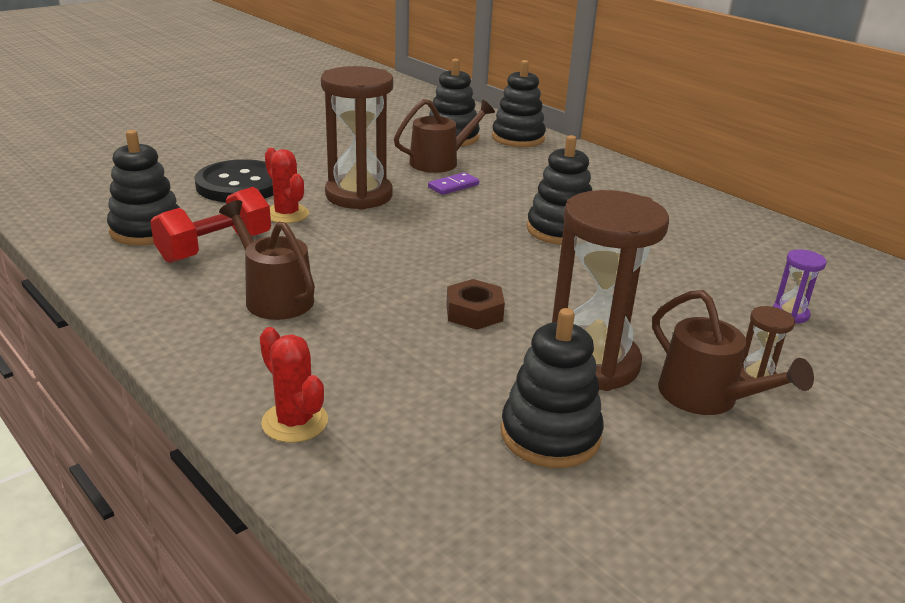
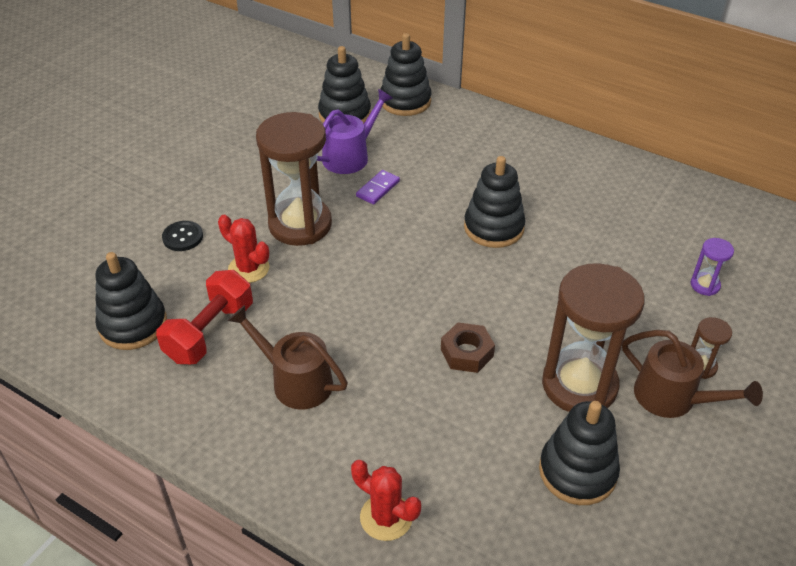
camera: 15 degrees left, 15 degrees up
black button [194,159,273,202] -> black button [162,221,203,251], size x0.48
brown watering can [394,99,495,173] -> purple watering can [317,89,393,174]

